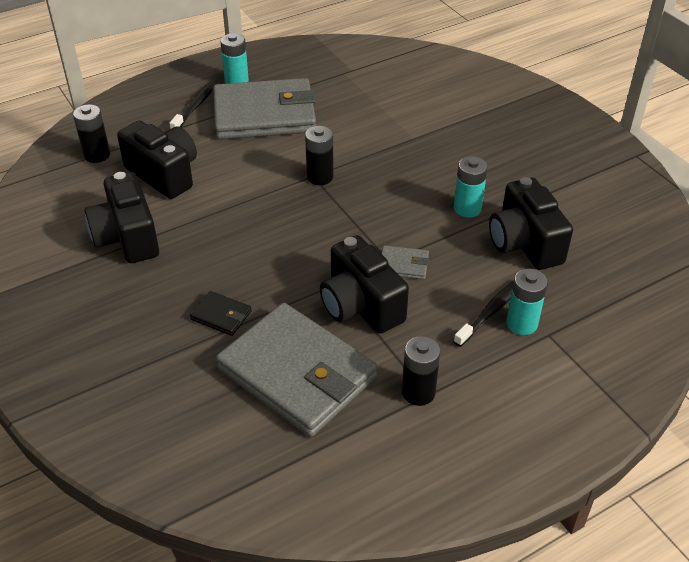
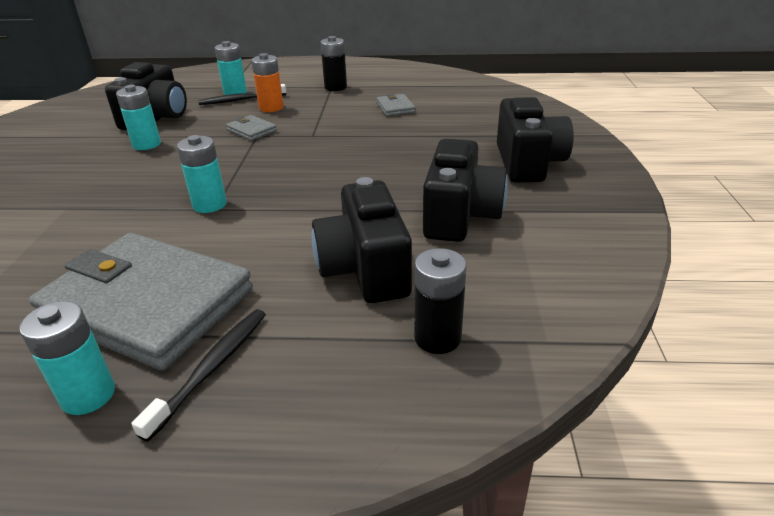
camera: 145 degrees left, 10 degrees down
black toothbrush [169,80,218,129] -> black toothbrush turned 150 degrees clockwise [131,309,266,442]
black wallet [190,291,251,336] -> none
grey wallet [216,303,378,437] -> grey wallet [376,93,415,116], size x0.40
black battery [305,126,334,185] -> turquoise battery [177,135,227,213]
black camera [320,235,409,334] -> black camera moved to [497,97,574,182]
none -> orange battery [251,53,284,112]

